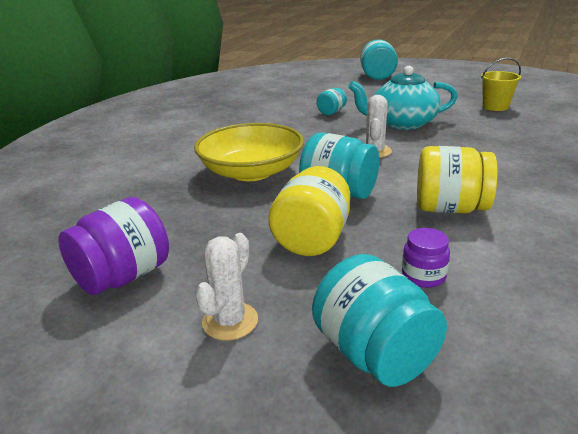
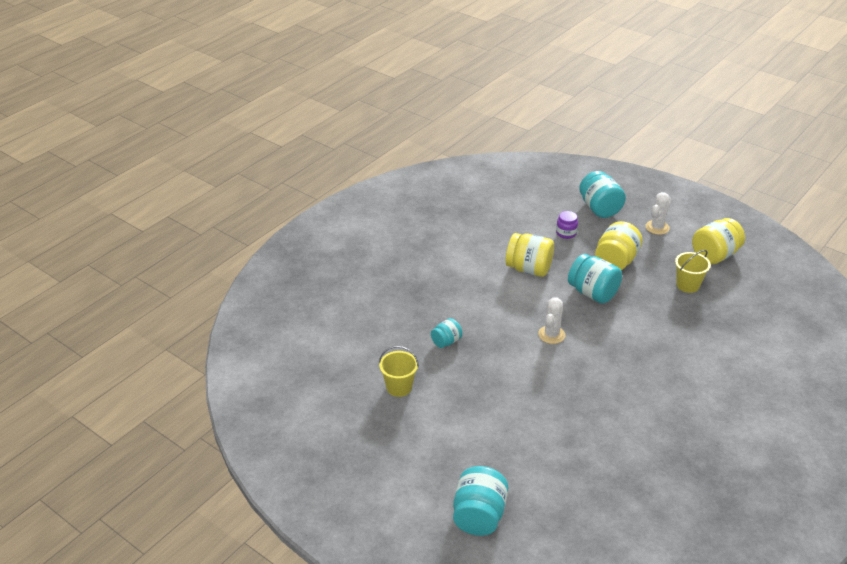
camera: 170 degrees left, 10 degrees up
purple jar [58,197,169,295] -> yellow jar [692,218,745,264]
yellow bowl [194,123,304,181] -> none
turquoise jar [317,88,347,115] -> turquoise jar moved to [431,318,462,348]
turquoise teapot [348,66,458,130] -> none
none -> yellow bucket [675,250,711,293]

